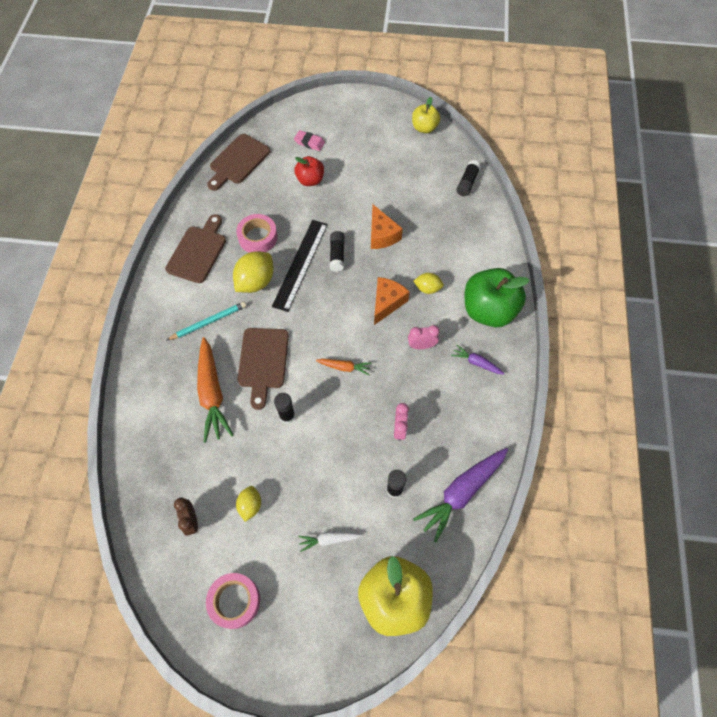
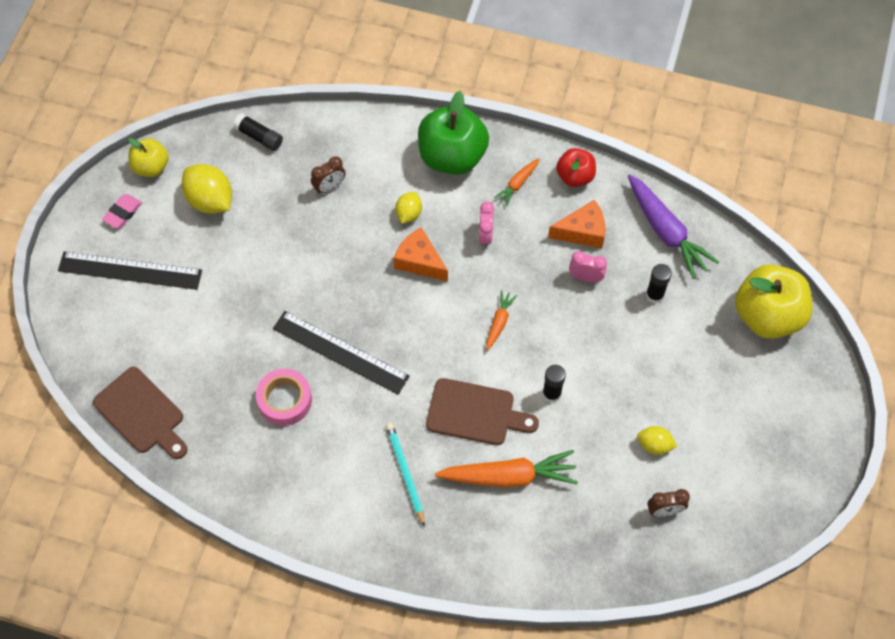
camera: 80 degrees left, 0 degrees up
brown cutting board [165,214,226,283] -> none
pink tape [206,573,260,629] -> none
yellow lemon [233,252,274,293] -> yellow lemon moved to [182,164,232,214]
pink eraser [294,130,325,151] -> pink eraser moved to [102,194,142,229]
red apple [294,156,324,186] -> red apple moved to [556,148,596,187]
white carrot [298,532,362,552] -> none
black glue stick [330,231,345,272] -> none
orange cheese [371,205,403,249] -> orange cheese moved to [548,200,605,248]
purple carrot [451,345,505,375] -> orange carrot [494,158,540,206]
none -> black ruler [58,251,202,290]
none -> brown clock [311,156,345,194]

